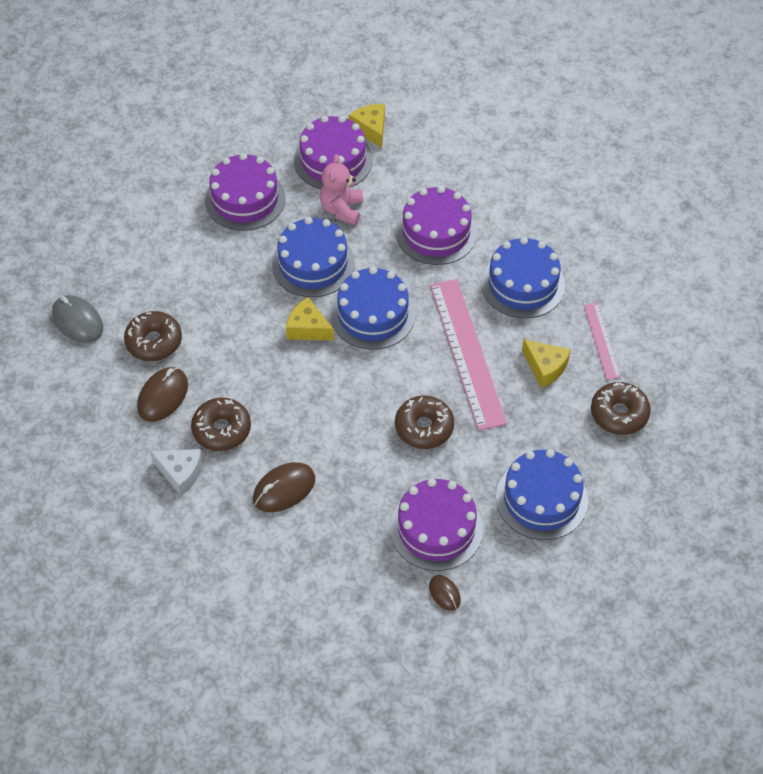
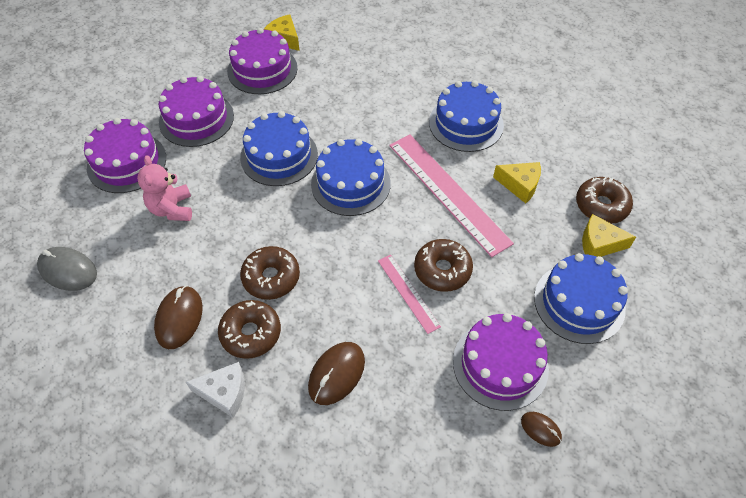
camera: 20 degrees left, 0 degrees up
brown donut [124,311,182,361] -> brown donut moved to [240,246,300,300]
yellow cheese [286,297,334,340] -> yellow cheese moved to [582,214,636,257]
pink teddy bear [320,154,363,225] -> pink teddy bear moved to [137,155,192,221]
purple cake [396,186,477,265] -> purple cake moved to [84,118,166,193]
pink ruler [584,303,621,380] -> pink ruler moved to [378,255,441,334]

